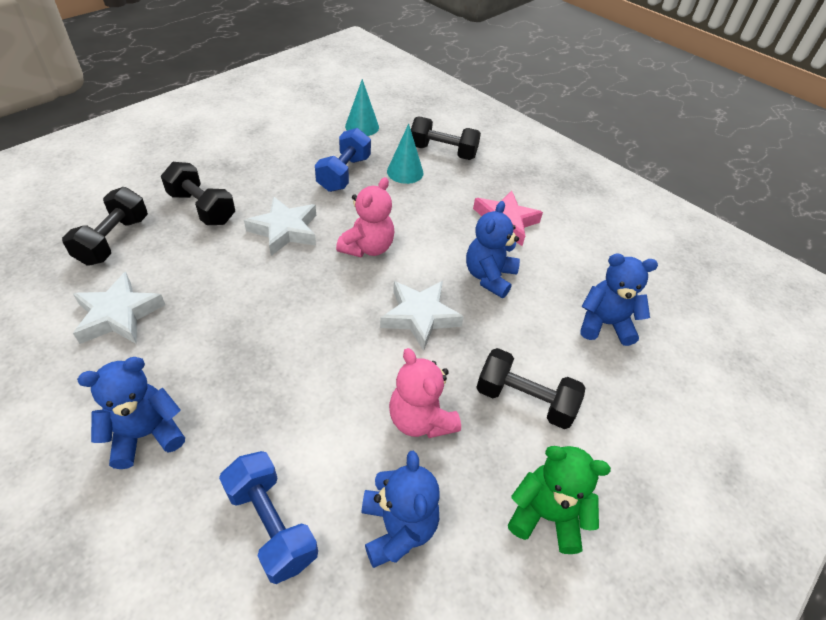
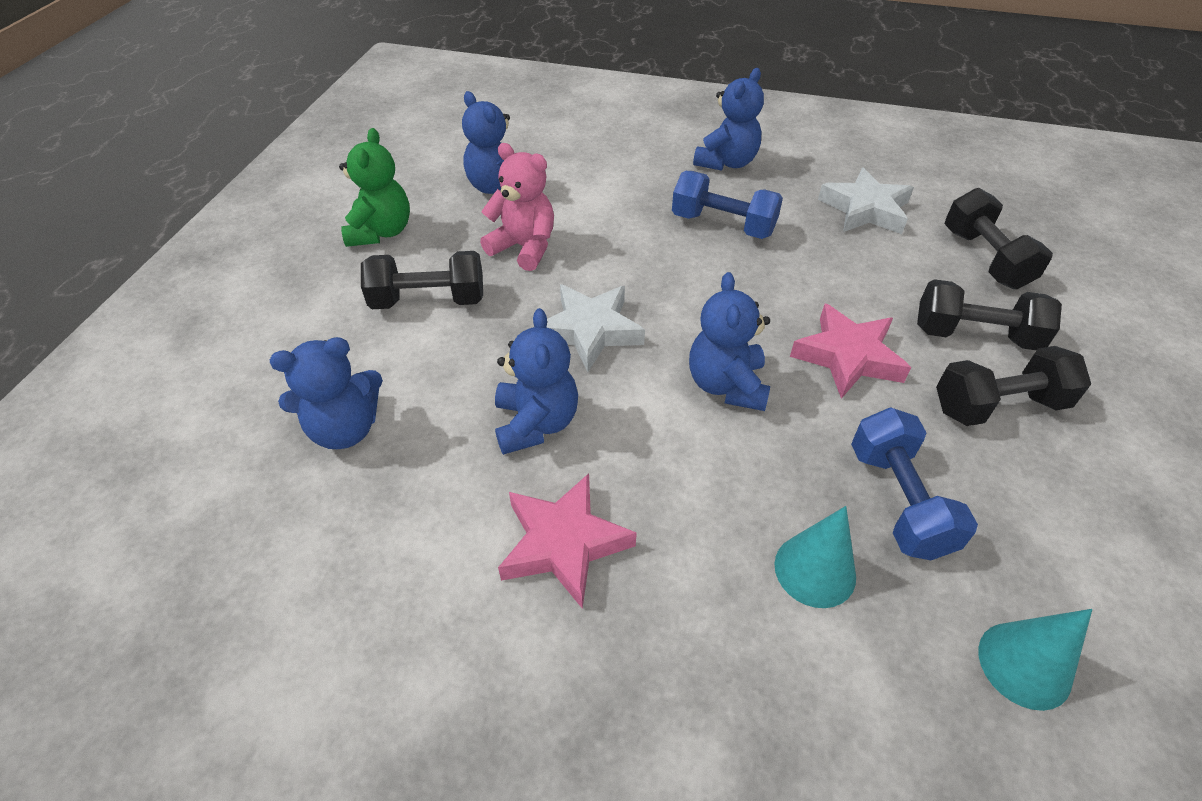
camera: 155 degrees right, 0 degrees up
blue dumbbell [219,451,318,584] -> blue dumbbell moved to [672,171,783,239]
white star [244,196,316,256] -> pink star [790,304,911,399]
pink teddy bear [336,177,394,257] -> blue teddy bear [689,272,770,411]
black dumbbell [411,116,481,160] -> black dumbbell moved to [936,346,1091,426]
green teddy bear [508,446,611,554] -> green teddy bear turned 75 degrees counterclockwise [339,128,410,247]

